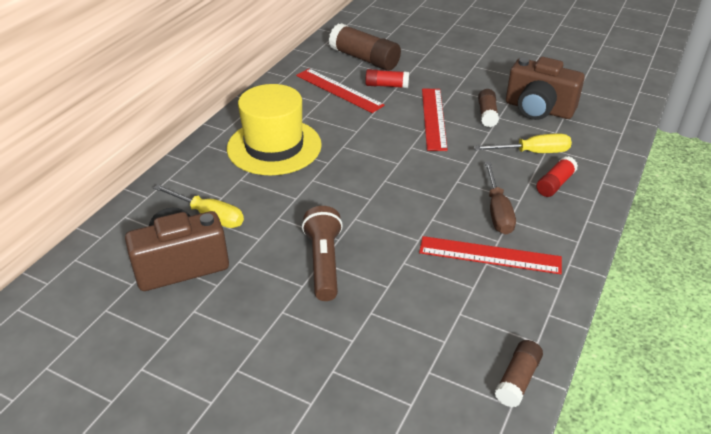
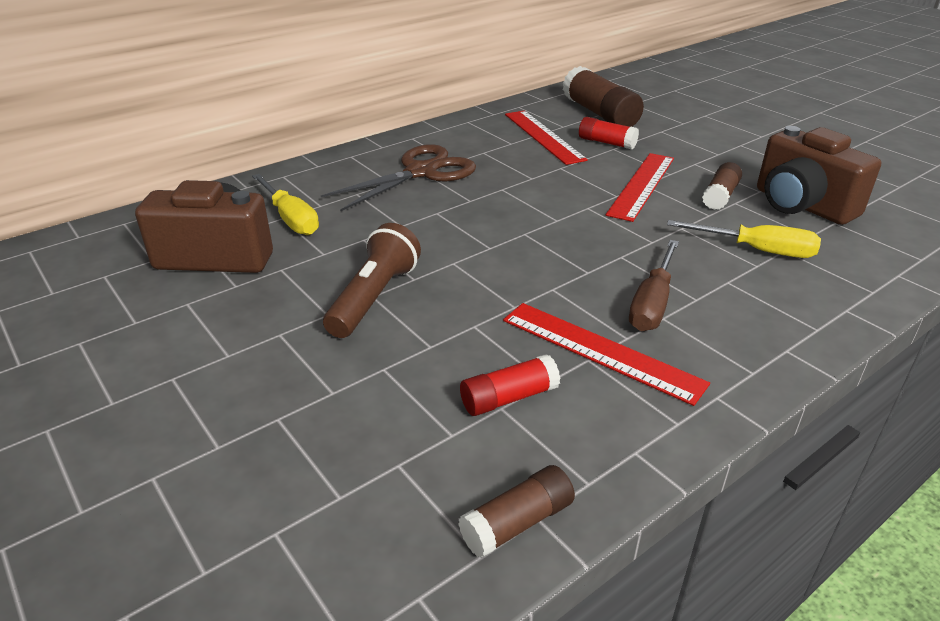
camera: 25 degrees right, 5 degrees down
yellow hat [227,84,322,175] -> brown scissors [321,144,476,211]
red glue stick [536,156,578,197] -> red glue stick moved to [460,354,560,416]

